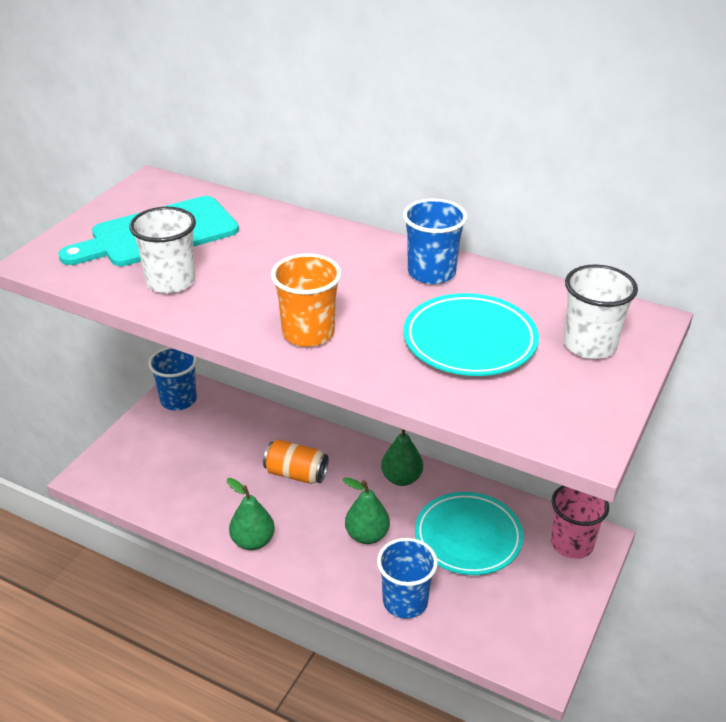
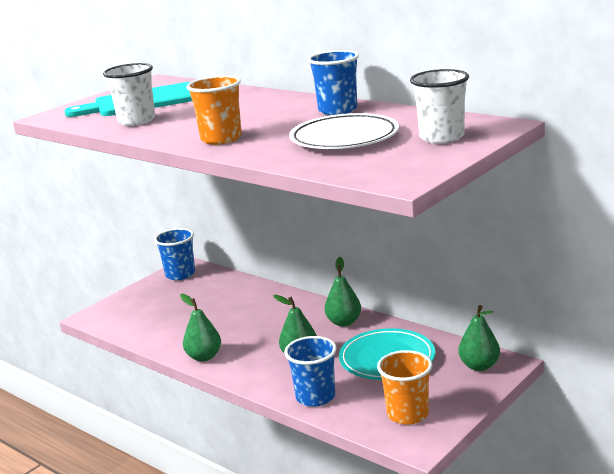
camera: 15 degrees right, 15 degrees down
orange can [263,439,329,484] -> none
turquoise plate [403,293,539,376] -> white plate [289,113,399,149]
pink cup [551,486,609,559] -> green pear [458,305,500,371]
none -> orange cup [377,350,432,425]

